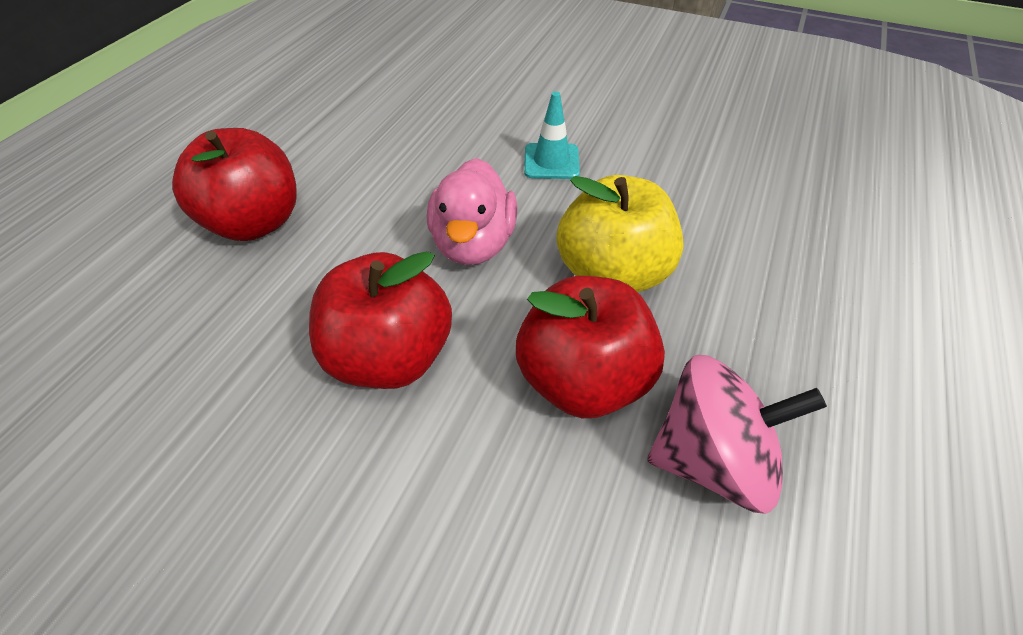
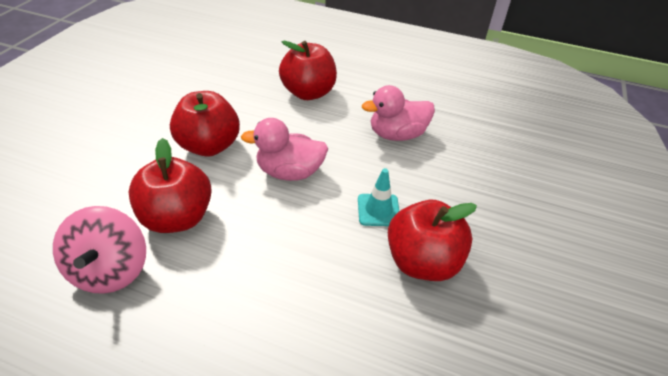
camera: 85 degrees right, 5 degrees down
yellow apple [557,175,684,292] -> none
none -> pink duck [362,85,435,141]
none -> red apple [388,200,477,281]

